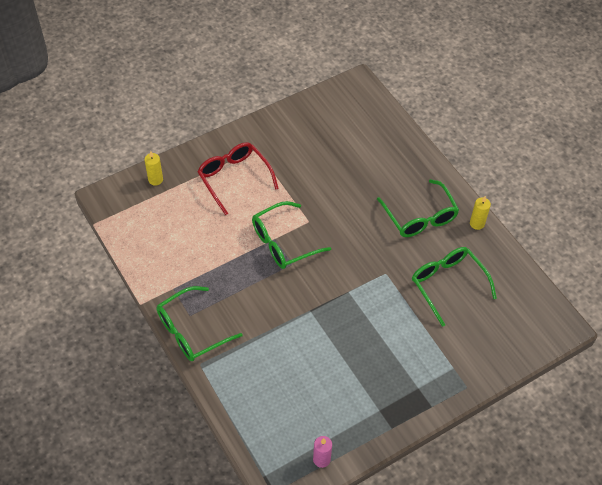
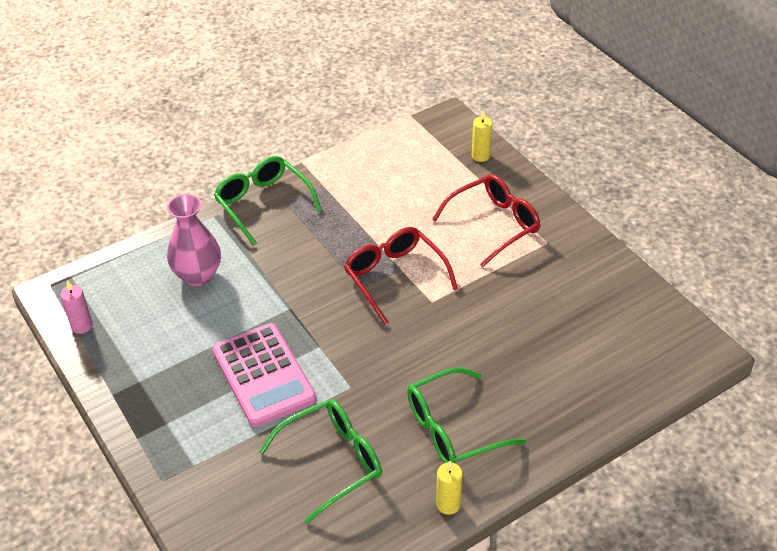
camera: 90 degrees right, 10 degrees down
green glasses [252,201,331,269] -> red glasses [344,227,458,325]
none -> pink vase [167,194,221,286]
none -> pink calculator [212,323,317,427]

